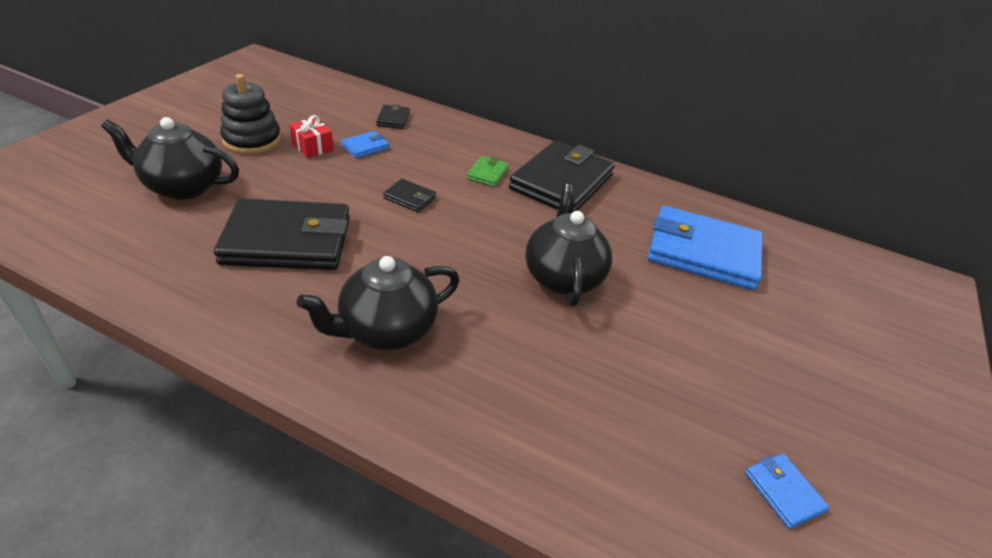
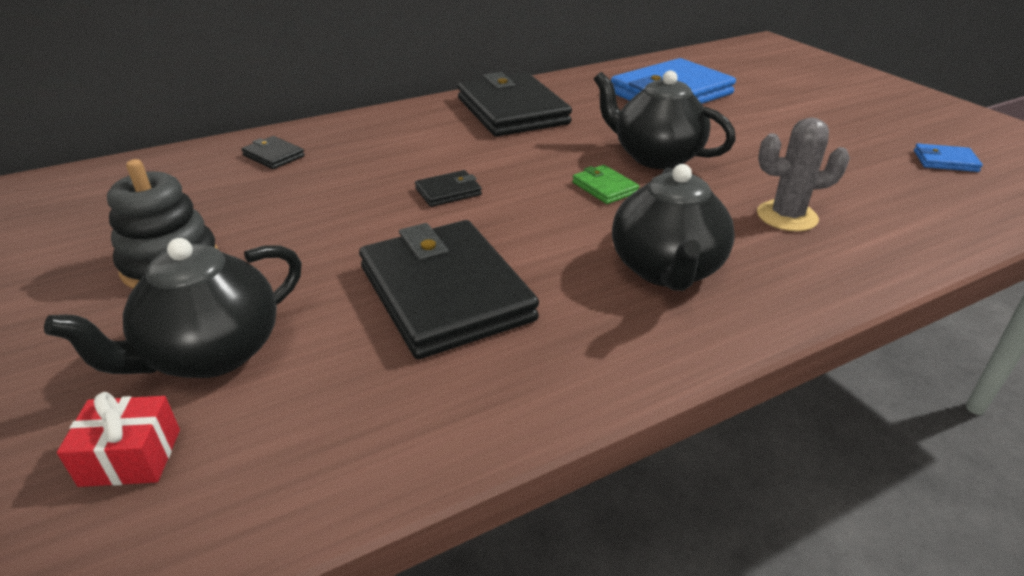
camera: 50 degrees left, 5 degrees down
black wallet [214,198,350,270] -> black wallet turned 60 degrees counterclockwise [359,220,539,359]
red gift [290,115,334,158] -> red gift moved to [57,392,180,487]
blue wallet [341,131,389,158] -> none
green wallet [467,156,509,187] -> green wallet moved to [572,165,640,204]
none -> grey cactus [757,117,850,231]

